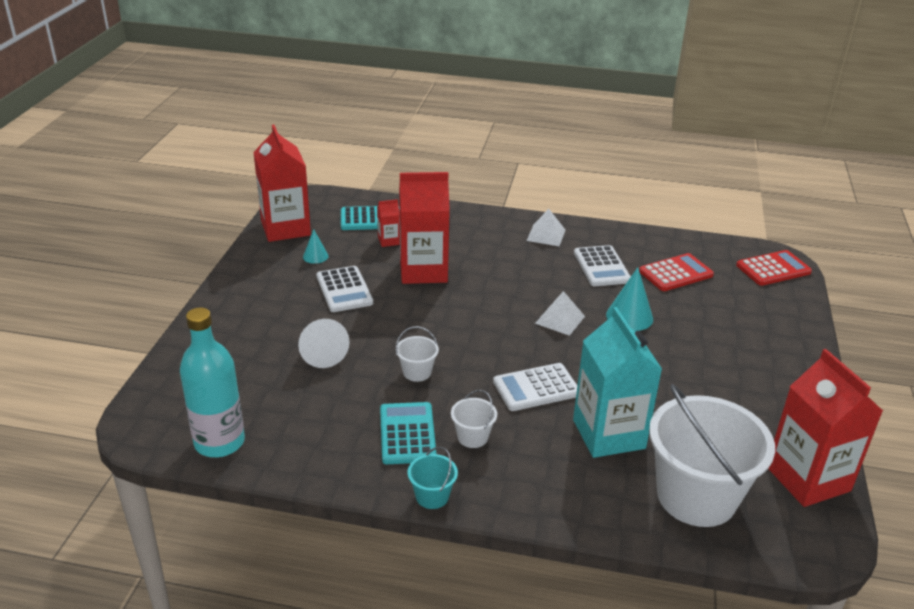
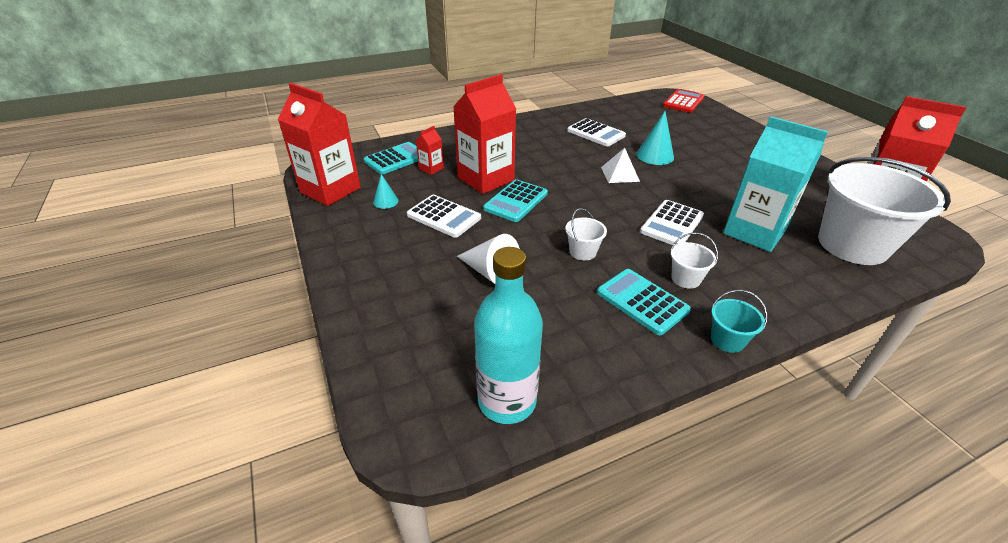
camera: 35 degrees left, 5 degrees up
white pyramid [527,209,565,246] -> none
red calculator [639,253,714,291] -> none
none -> turquoise calculator [483,179,548,222]

